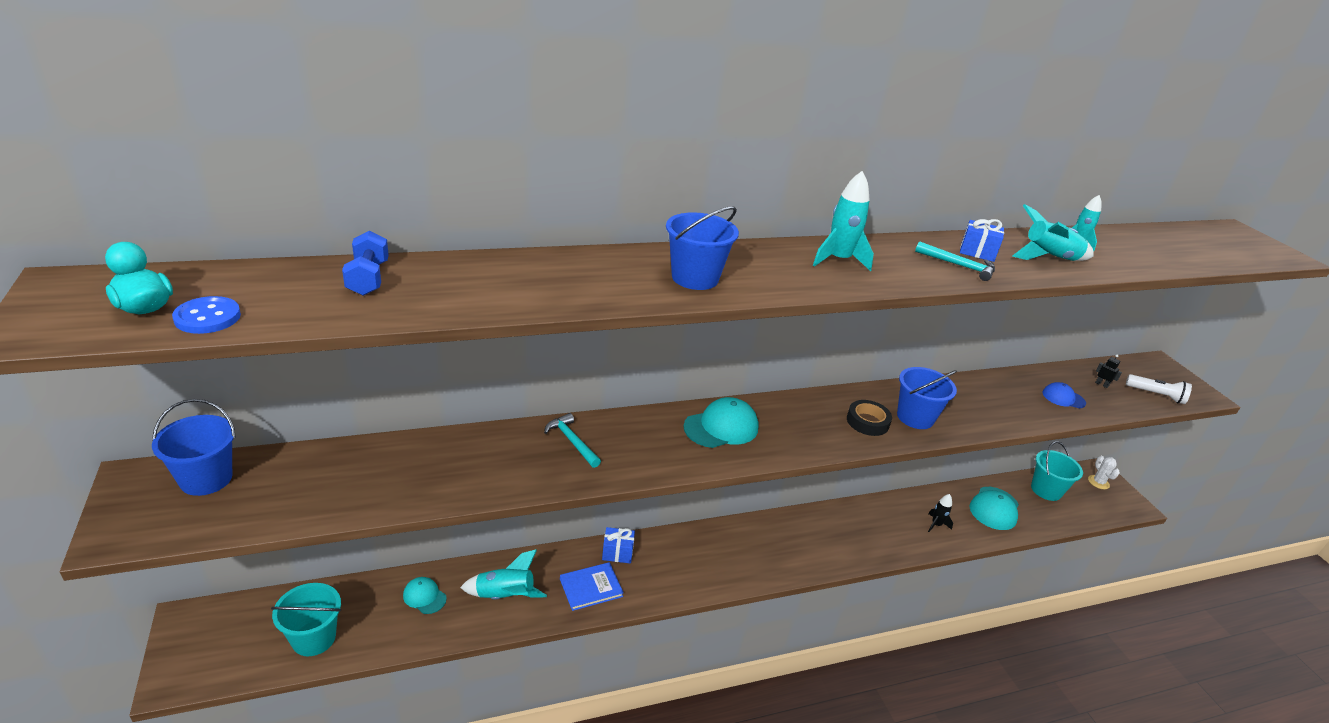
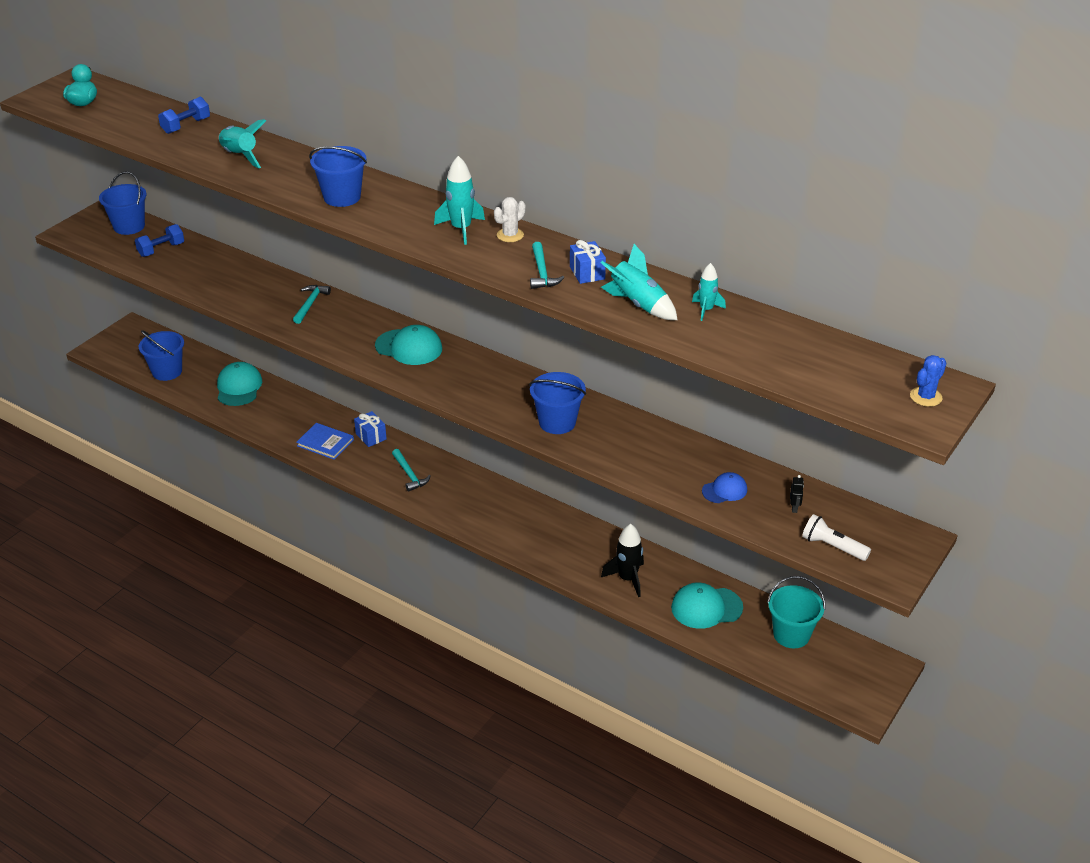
camera: 55 degrees right, 5 degrees up
blue button [172,296,241,334] -> none
turquoise bucket [271,583,341,656] -> blue bucket [139,330,184,381]
turquoise cap [403,577,447,614] -> turquoise cap [217,362,262,406], size x1.67
turquoise rocket [460,549,547,599] -> turquoise rocket moved to [219,119,266,168]
black tape [847,400,892,436] -> none
black rocket [928,494,953,532] -> black rocket [601,524,644,597], size x1.60
blue cap [1043,382,1086,409] -> blue cap turned 90 degrees clockwise [702,472,747,503]
white cactus [1088,456,1120,489] -> white cactus moved to [494,197,526,242]
white flashlight [1126,374,1192,404] -> white flashlight turned 135 degrees clockwise [802,514,871,561]
none -> blue dumbbell [135,224,184,257]
none -> turquoise hammer [392,449,430,492]
none -> blue cactus [910,355,946,407]

